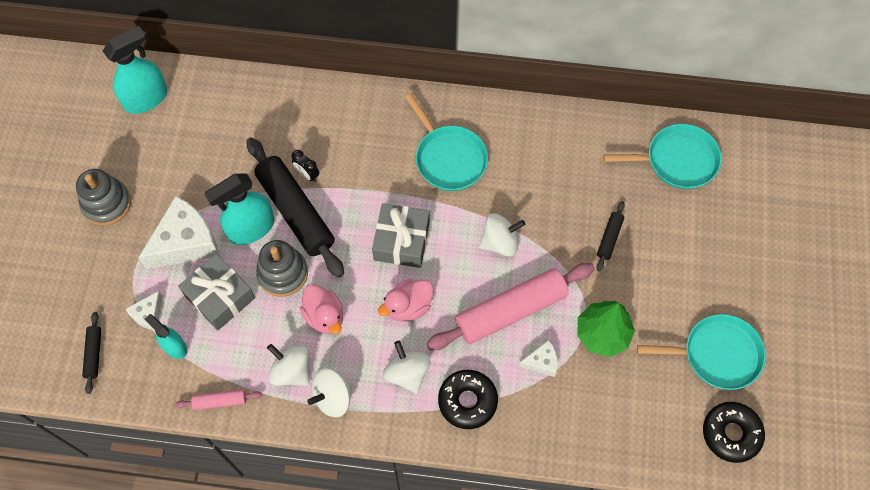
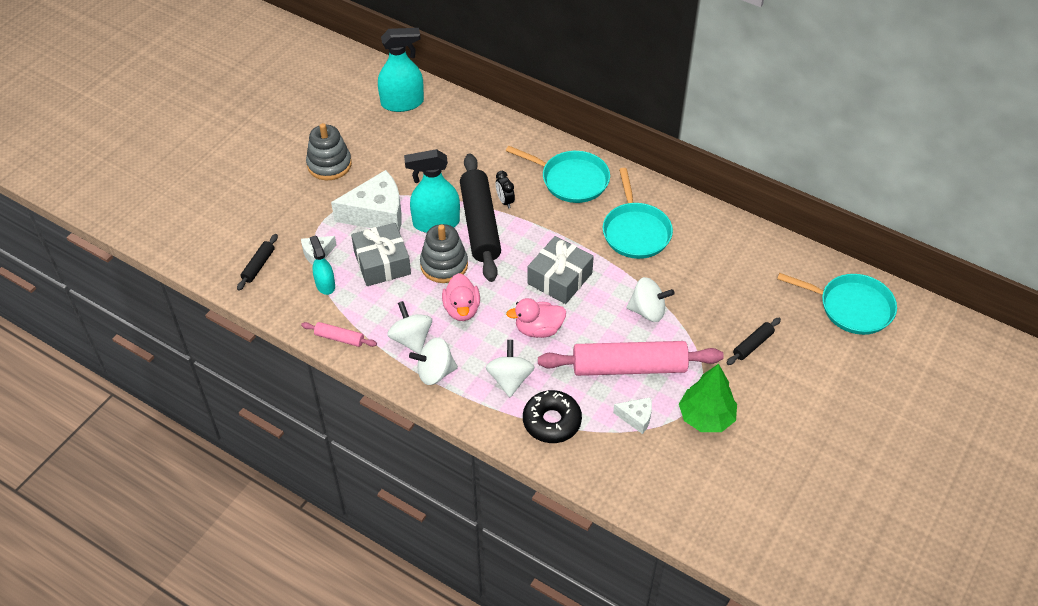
camera: 25 degrees right, 15 degrees down
turquoise pan [637,314,766,390] -> turquoise pan moved to [506,146,610,203]
black donut [703,402,765,463] -> none

